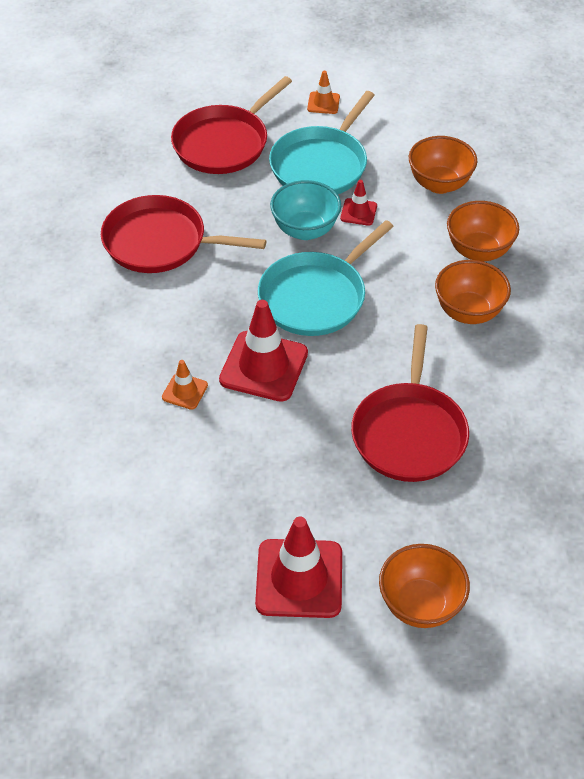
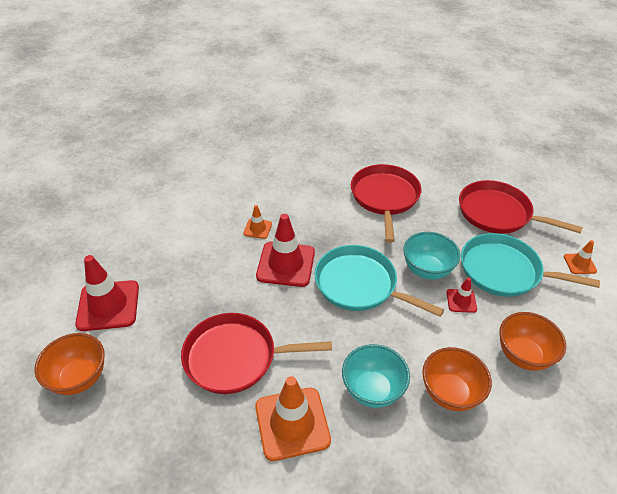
camera: 80 degrees right, 5 degrees down
orange bowl [435,260,511,324] -> turquoise bowl [342,344,410,408]
none -> orange traffic cone [255,376,331,461]

